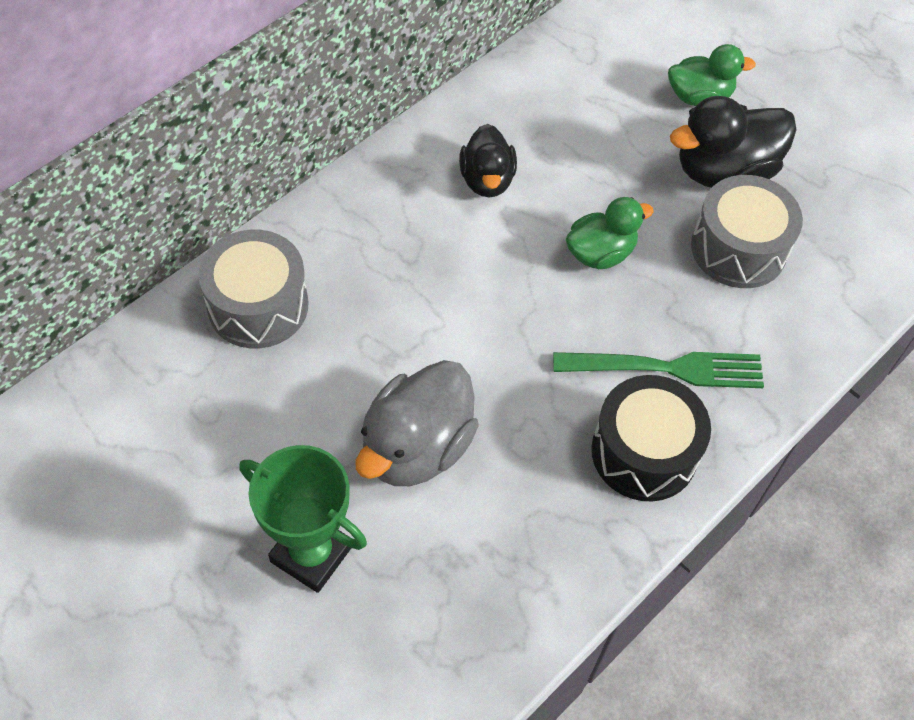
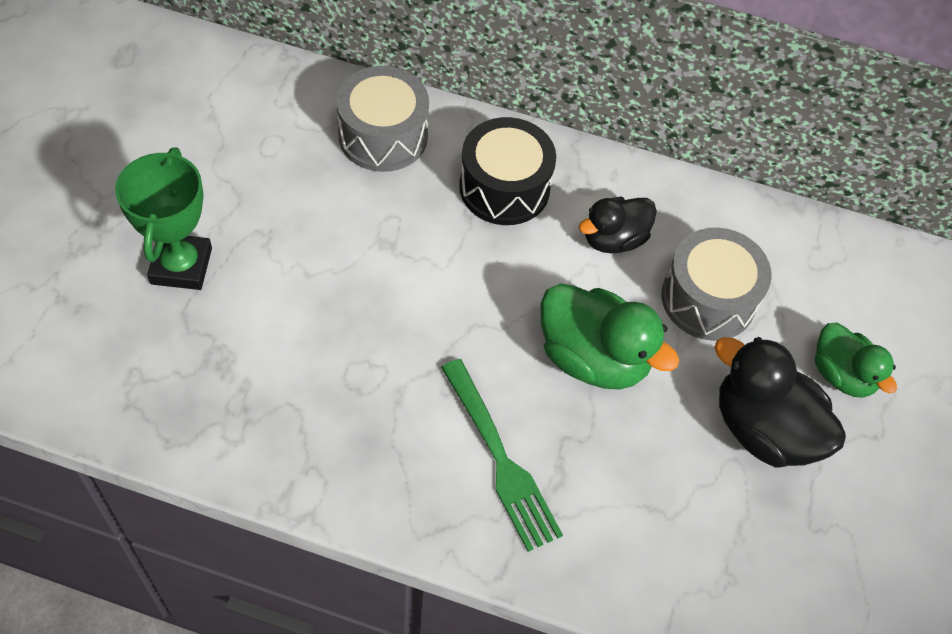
camera: 60 degrees right, 0 degrees up
grey duck [356,360,479,486] -> none
green duck [566,197,654,269] -> green duck [541,283,679,389], size x1.57
black drum [591,375,711,501] -> black drum moved to [459,117,556,225]
grey drum [691,175,803,288] -> grey drum moved to [662,228,772,341]

